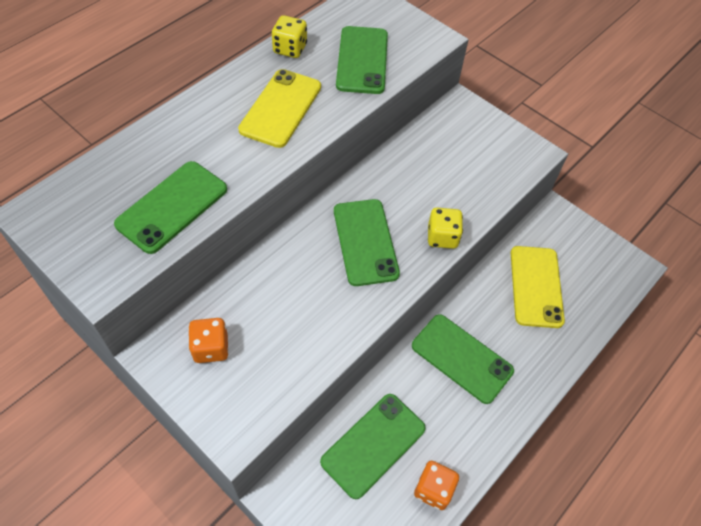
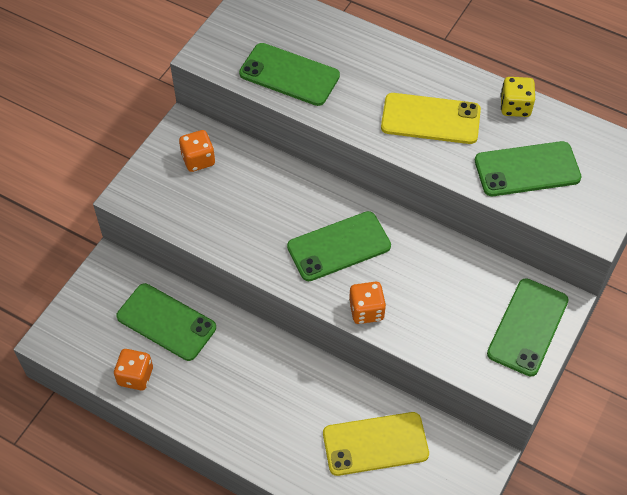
camera: 80 degrees right, 0 degrees up
green phone [412,314,514,404] -> green phone moved to [487,278,569,376]
yellow dice [428,208,463,249] -> orange dice [349,281,386,324]

